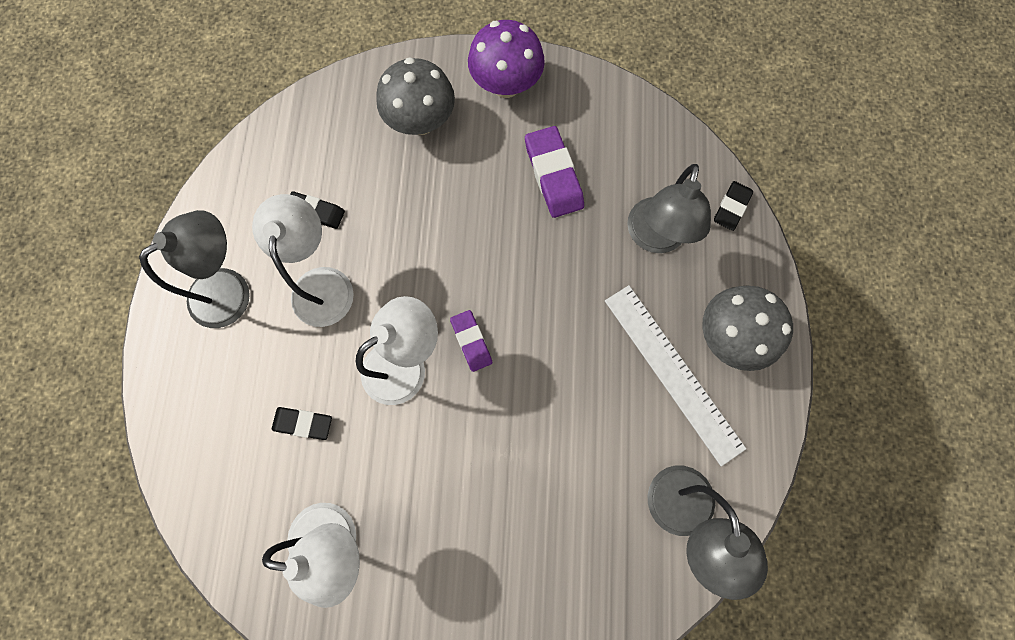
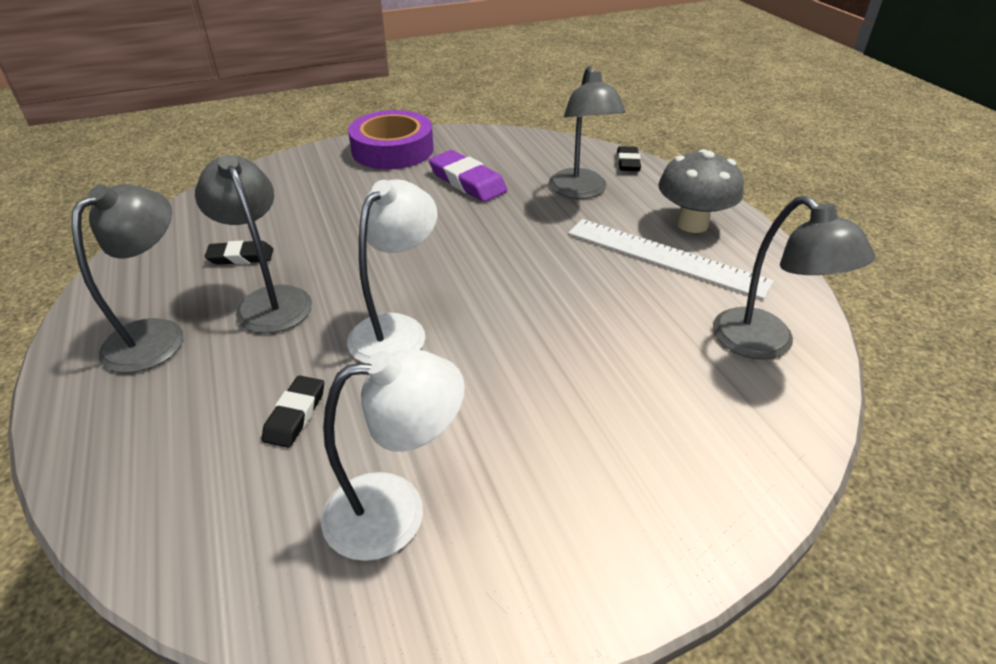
camera: 25 degrees left, 35 degrees down
white lamp [252,194,354,327] -> grey lamp [195,155,312,334]
black eraser [272,407,332,440] -> black eraser turned 60 degrees counterclockwise [262,375,324,448]
grey mushroom [376,57,455,135] -> none
purple eraser [450,310,492,372] -> none
purple mushroom [468,20,545,98] -> purple tape [348,110,434,169]

